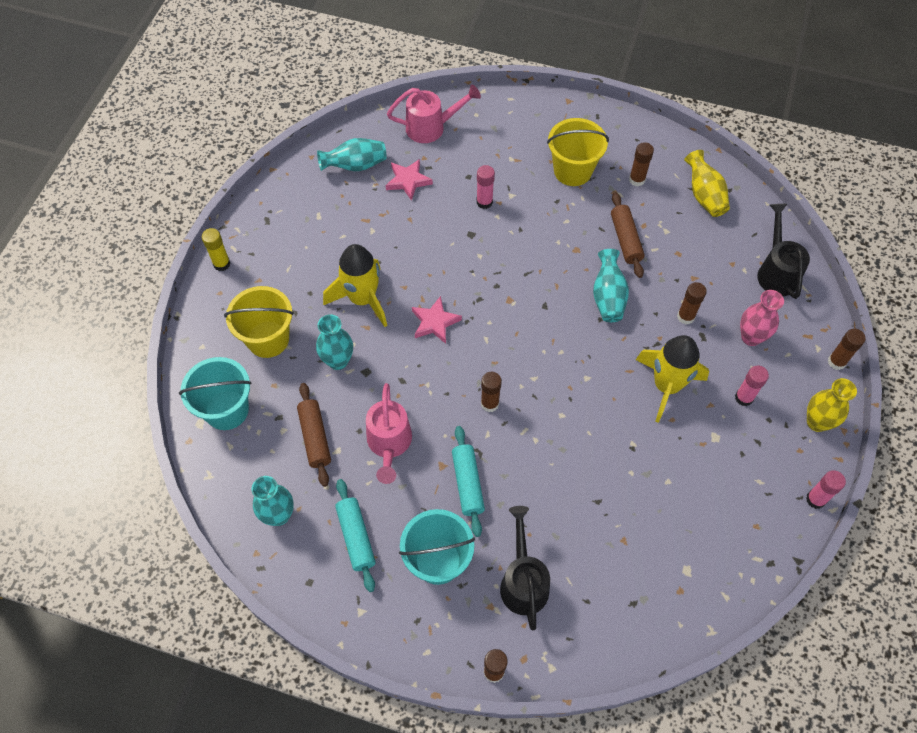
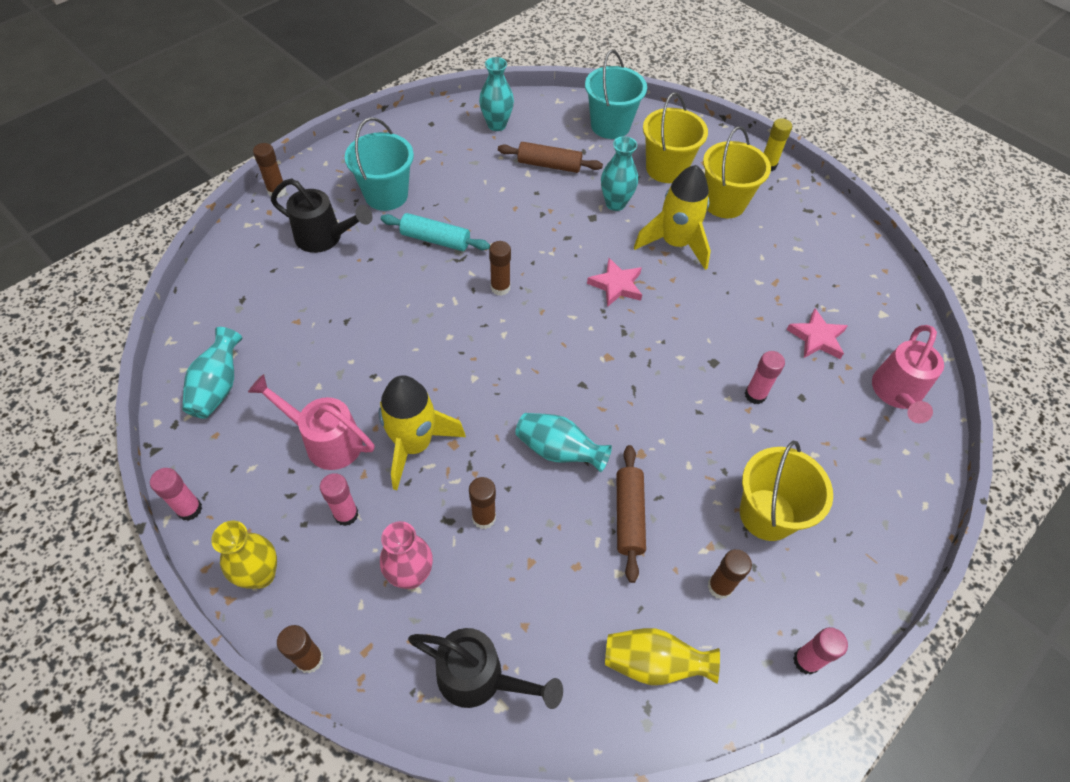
camera: 115 degrees right, 5 degrees down
turquoise vase [317,138,386,171] -> turquoise vase moved to [182,327,243,419]
turquoise rolling pin [335,479,376,592] -> none
pink watering can [366,383,412,484] -> pink watering can moved to [248,374,375,470]
brown rolling pin [611,192,645,278] -> brown rolling pin turned 75 degrees clockwise [616,445,646,583]
none -> yellow bucket [703,126,771,218]
none -> pink glue stick [793,627,848,675]

